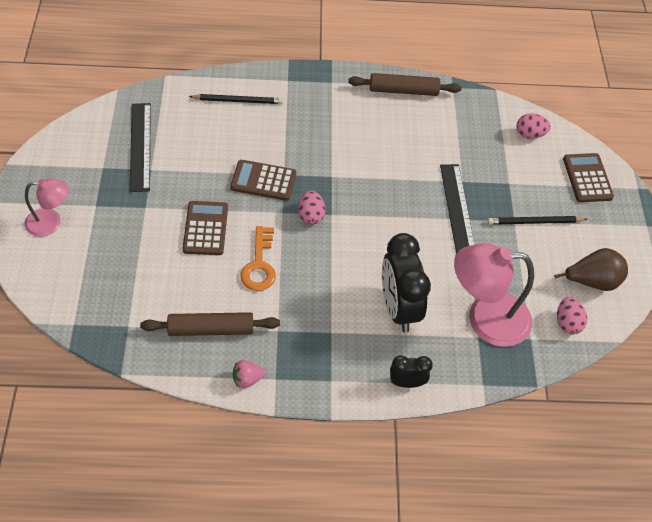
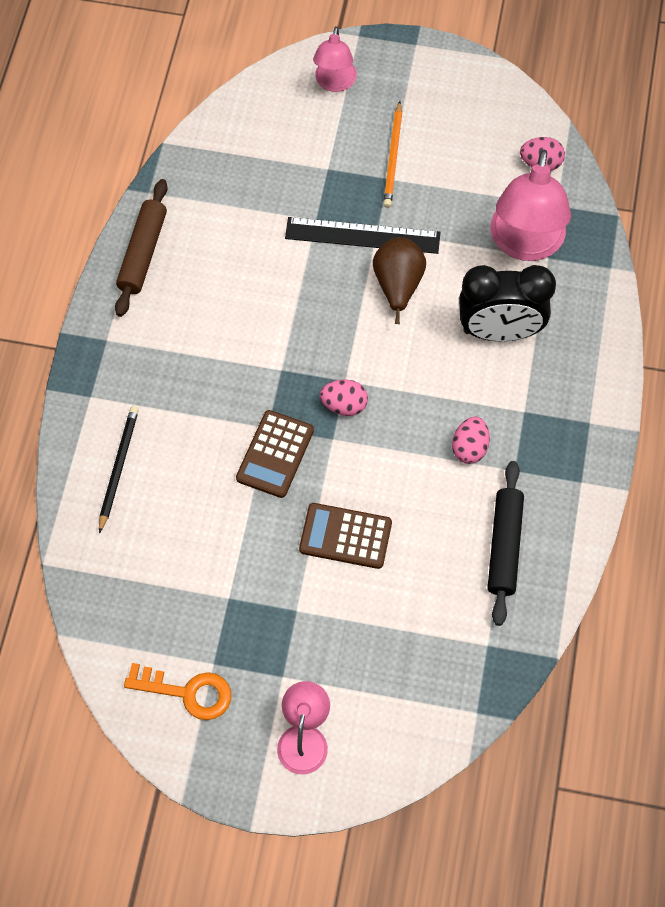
camera: 75 degrees left, 10 degrees up
black ruler [130,103,151,192] -> none
brown rolling pin [140,312,280,336] -> black rolling pin [488,461,524,626]
pink strawberry [233,360,265,388] -> none
orange key [240,226,276,291] -> orange key moved to [124,663,231,720]
black clock [390,355,433,388] -> none
black pencil [488,216,587,225] -> orange pencil [383,101,402,208]
pink egg [516,113,551,139] -> pink egg moved to [452,417,490,464]
brown pear [554,248,628,291] -> brown pear moved to [373,237,426,324]
brown calculator [563,153,614,202] -> pink lamp [313,26,357,92]

